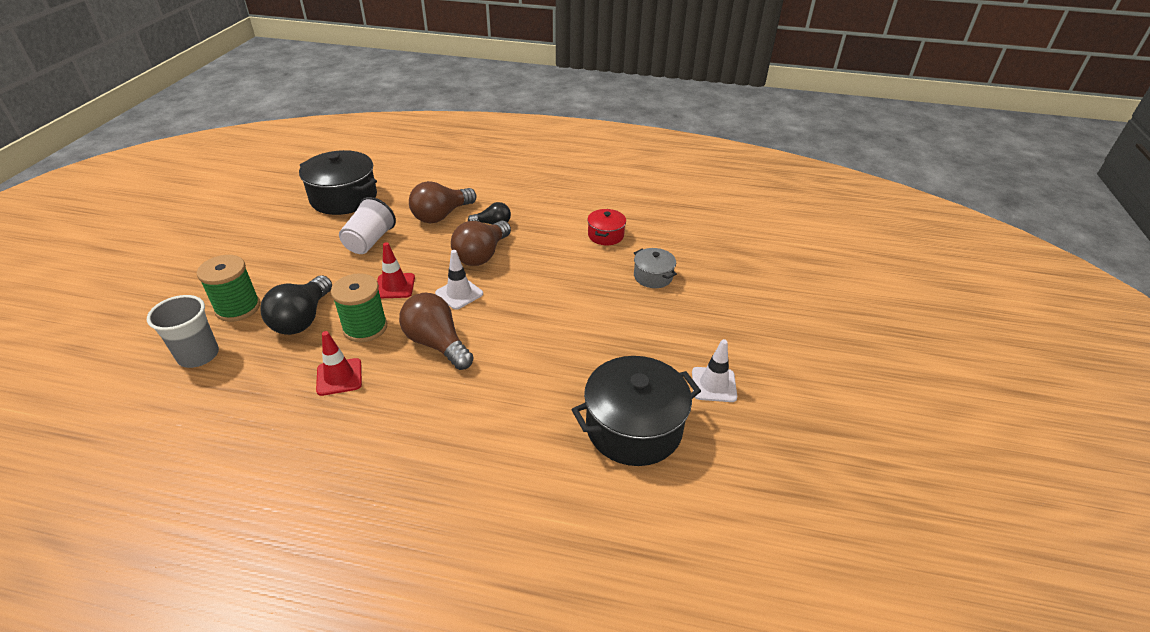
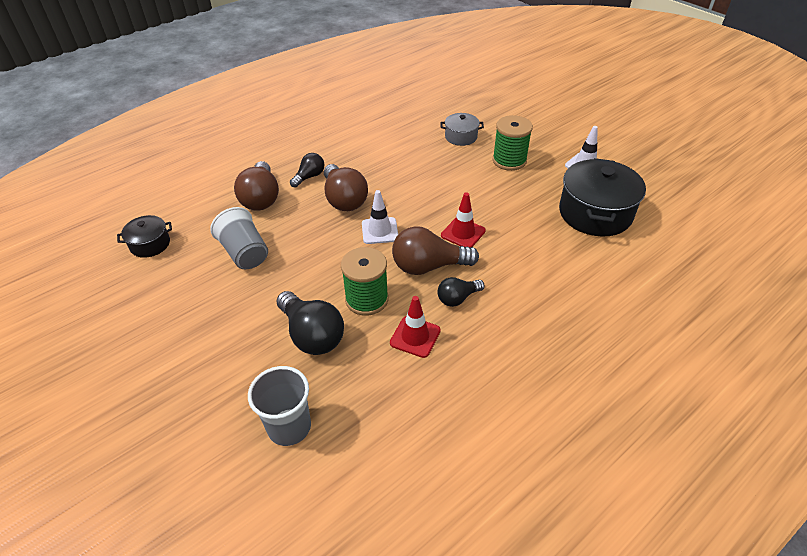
camera: 50 degrees left, 5 degrees up
green spool [197,255,260,322] -> green spool moved to [492,115,533,171]
black pot [299,150,377,215] -> black pot [117,215,172,258], size x0.52
white cup [339,197,396,254] -> grey cup [210,207,268,269]
red traffic cone [377,242,415,298] -> red traffic cone moved to [441,192,486,247]
red pot [587,209,626,245] -> none
none -> black light bulb [437,277,484,307]

